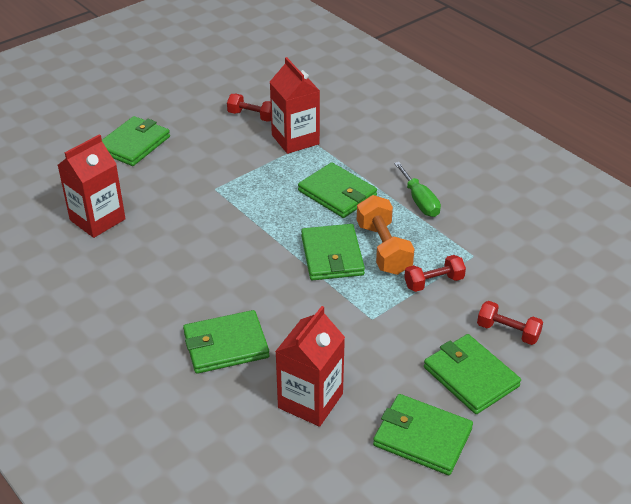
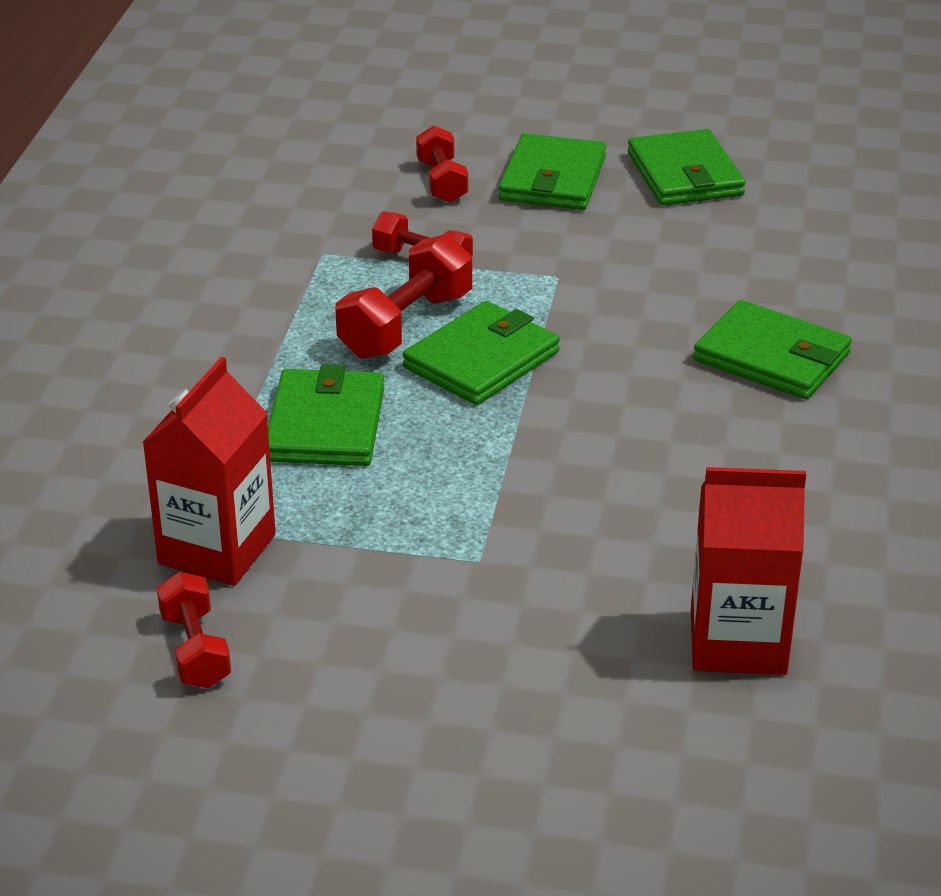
camera: 130 degrees left, 5 degrees down
green wallet [102,116,170,166] -> none
red carton [275,306,345,427] -> none
orange dumbbell [357,195,414,275] -> red dumbbell [336,234,472,359]
green screwdriver [394,162,441,217] -> none

